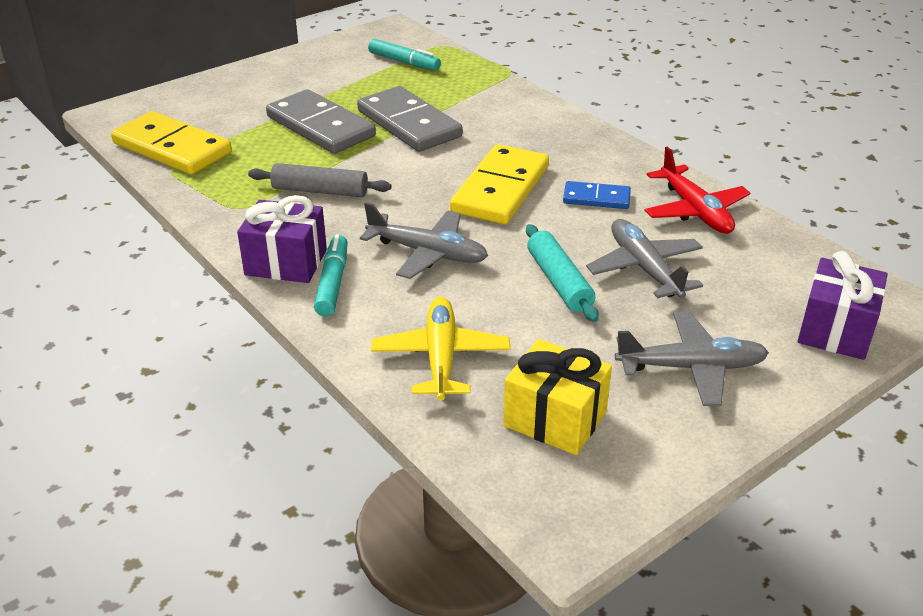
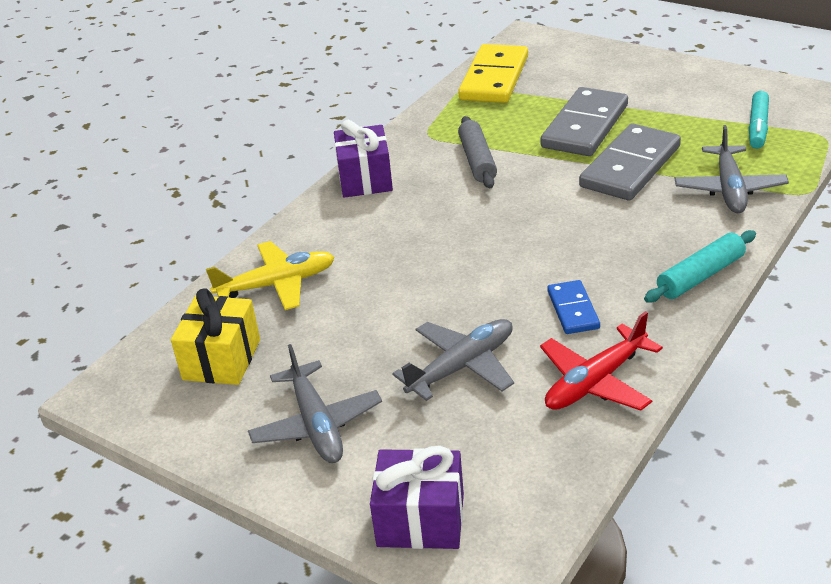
camera: 75 degrees right, 0 degrees up
turquoise marker [314,234,348,316] -> none
grey plane [360,203,488,279] -> grey plane moved to [675,125,789,213]
yellow domino [450,144,549,224] -> none
turquoise rolling pin [526,224,599,322] -> turquoise rolling pin moved to [644,230,756,303]

